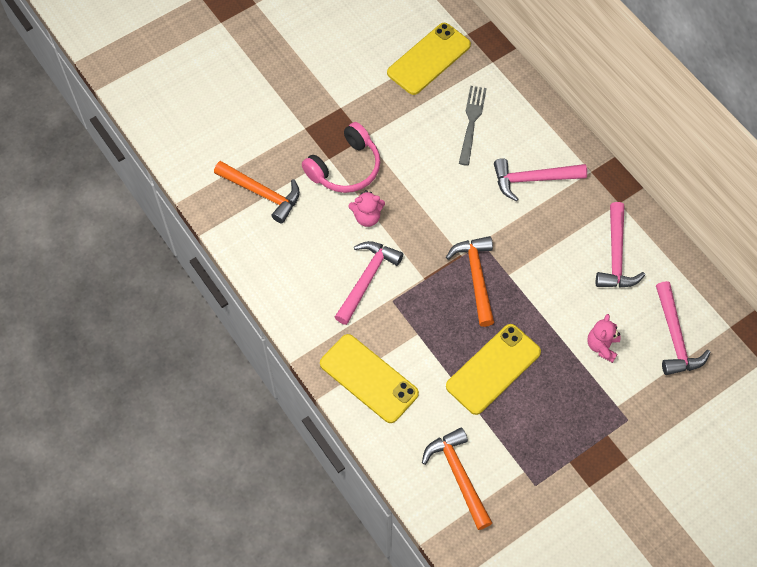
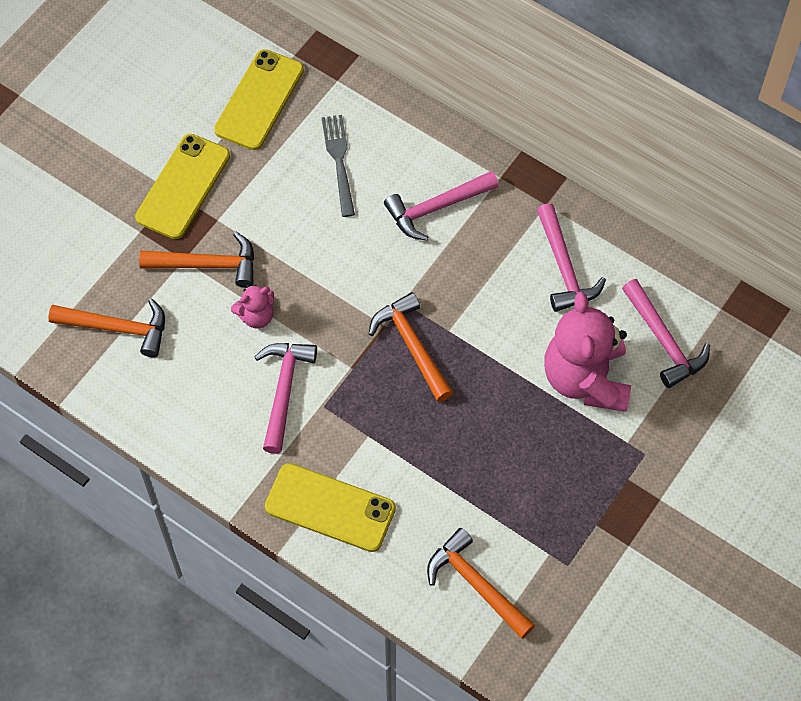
camera: 20 degrees left, 0 degrees up
pink headphones [302,122,380,193] -> orange hammer [139,232,254,288]
yellow phone [446,324,541,415] -> yellow phone moved to [135,134,230,239]
pink teddy bear [587,314,620,363] -> pink teddy bear [544,292,631,412], size x2.14

